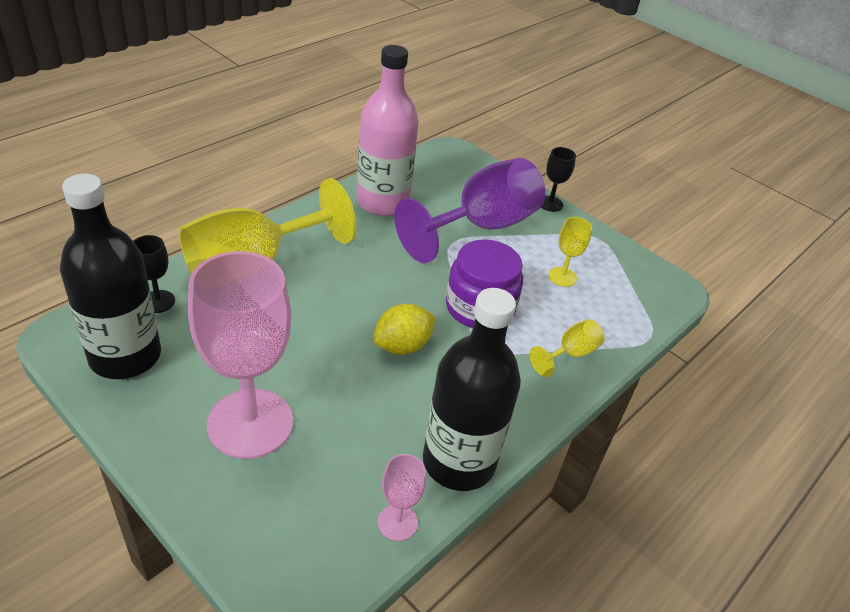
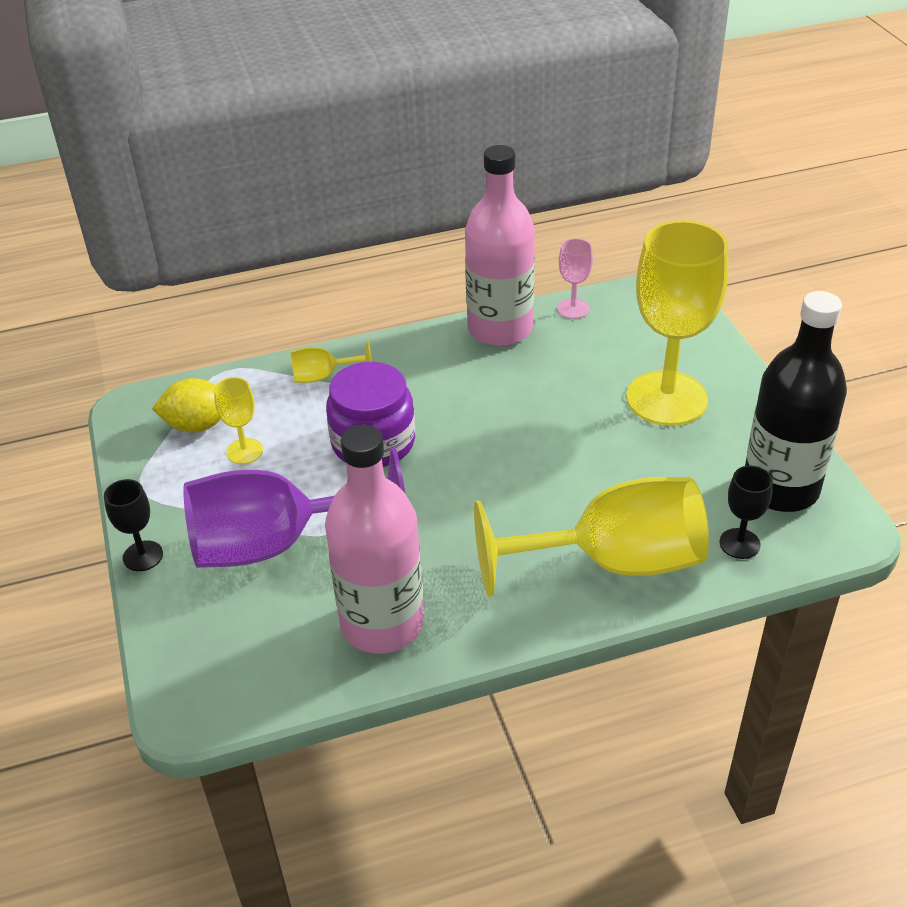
camera: 145 degrees left, 0 degrees up
pink goblet [188,251,293,459] -> yellow goblet [626,220,728,426]
yellow lemon [373,304,435,355] -> yellow lemon moved to [152,378,221,432]
black bottle [423,288,521,491] -> pink bottle [465,145,535,346]

